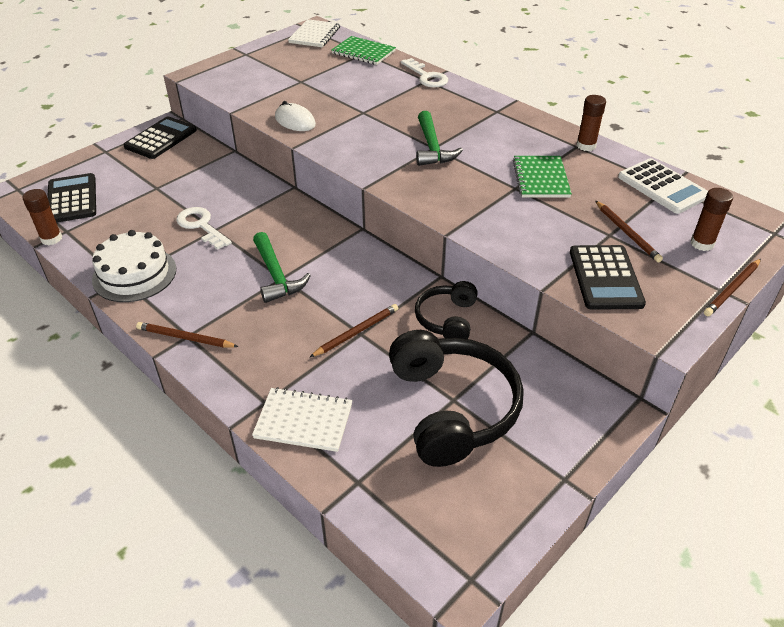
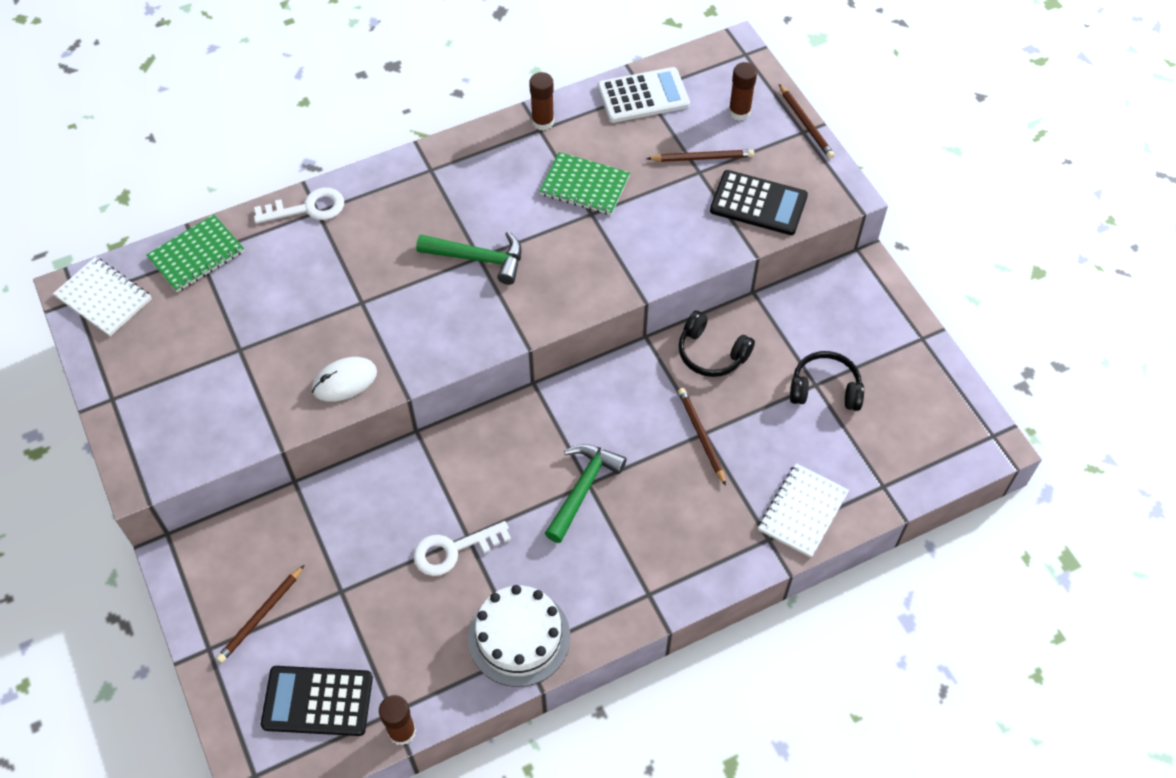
camera: 70 degrees left, 15 degrees up
black calculator [123,116,197,159] -> none
brown pencil [136,322,239,348] -> brown pencil moved to [216,565,304,663]
green hammer [253,232,311,303] -> green hammer turned 60 degrees counterclockwise [545,444,627,543]
black headphones [389,330,524,467] -> black headphones [790,351,864,411], size x0.55

